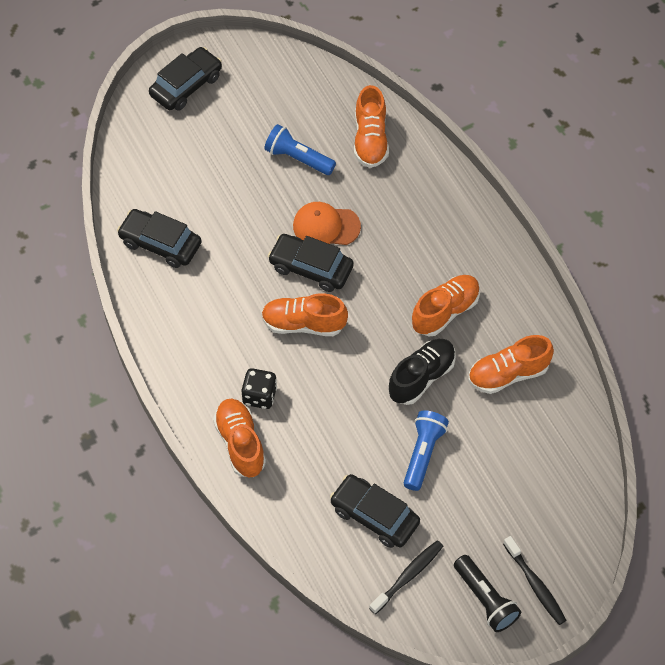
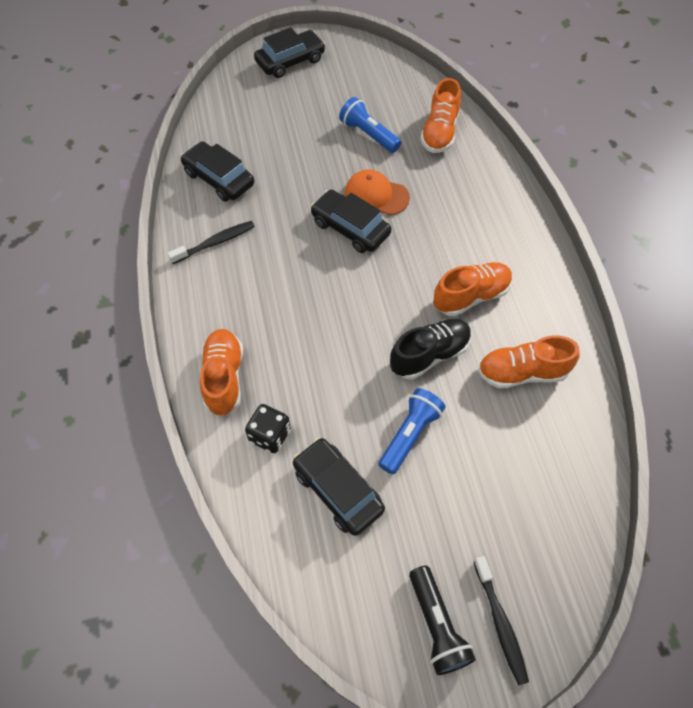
camera: 15 degrees right, 0 degrees up
black dice [242,368,277,409] -> black dice moved to [245,404,291,453]
orange shoe [262,293,348,336] -> none
black toothbrush [369,540,443,614] -> black toothbrush moved to [167,221,255,264]

